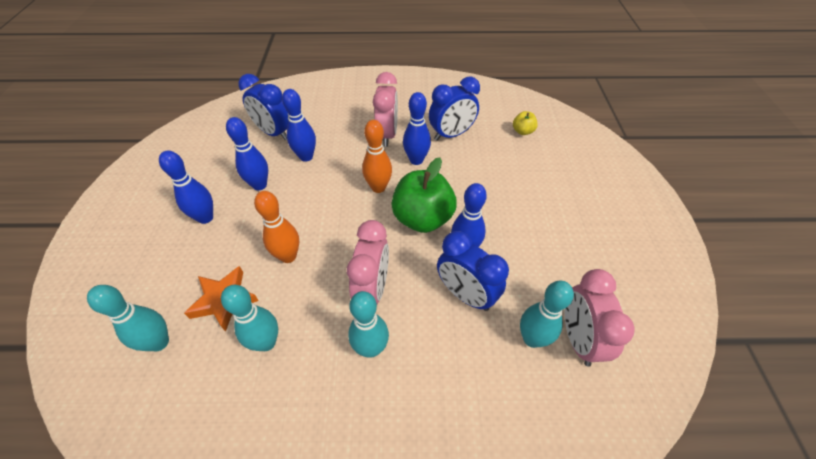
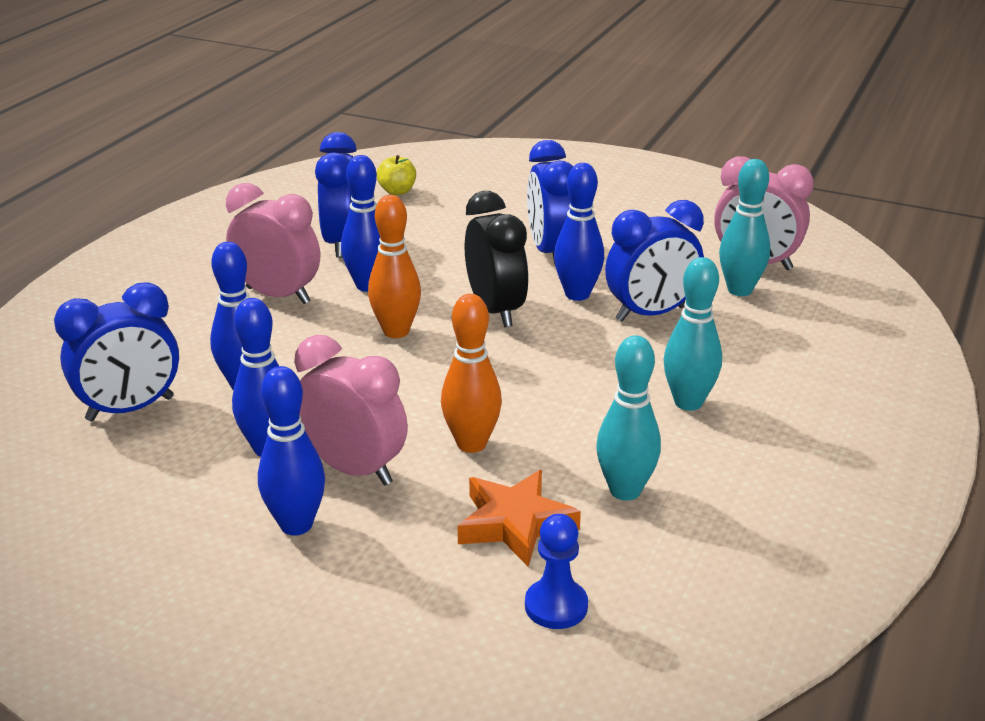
camera: 65 degrees left, 20 degrees down
turquoise bowling pin [87,285,169,351] -> blue pawn [525,514,588,629]
pink clock [347,220,389,304] -> pink clock moved to [294,335,408,485]
green apple [391,157,457,233] -> black clock [465,191,529,327]
none -> blue clock [527,140,573,264]

